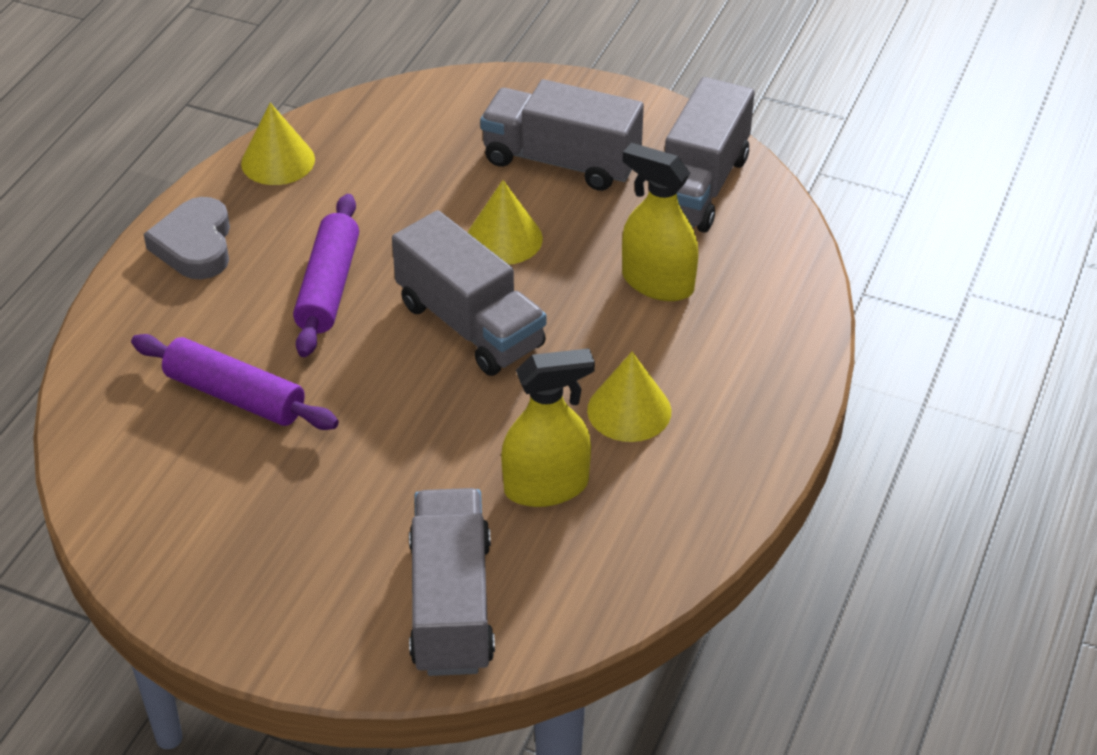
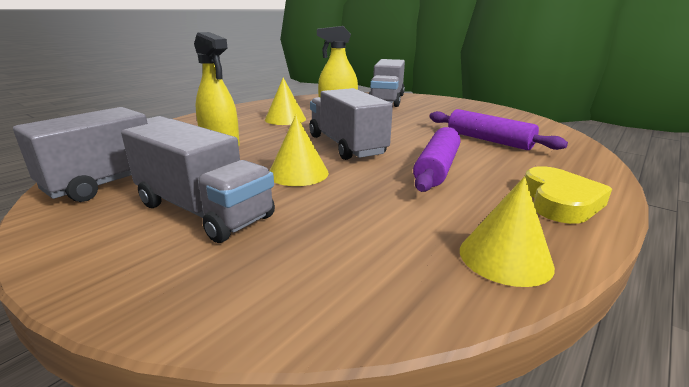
camera: 165 degrees left, 20 degrees down
grey heart [144,197,230,279] -> yellow heart [525,166,612,224]

